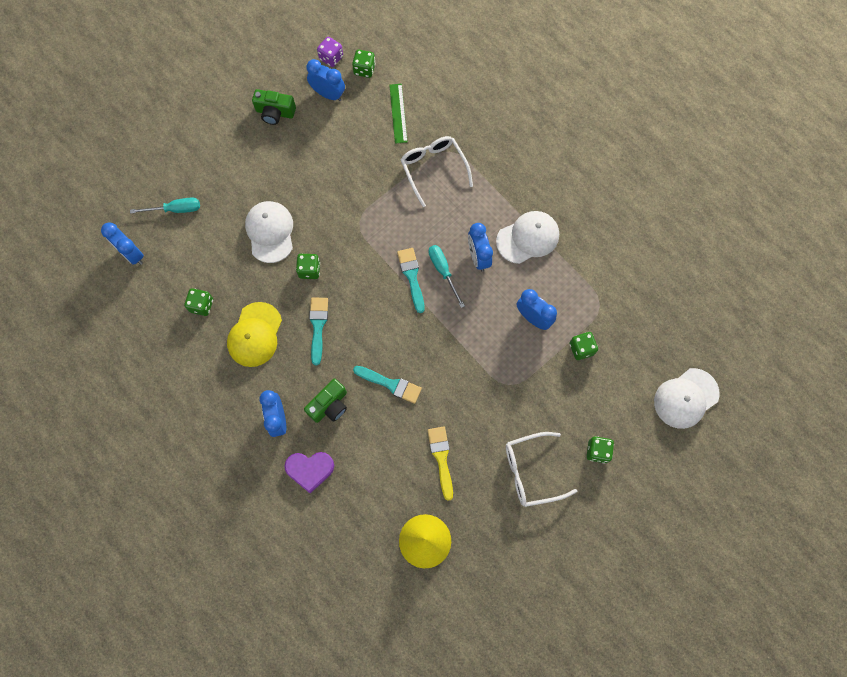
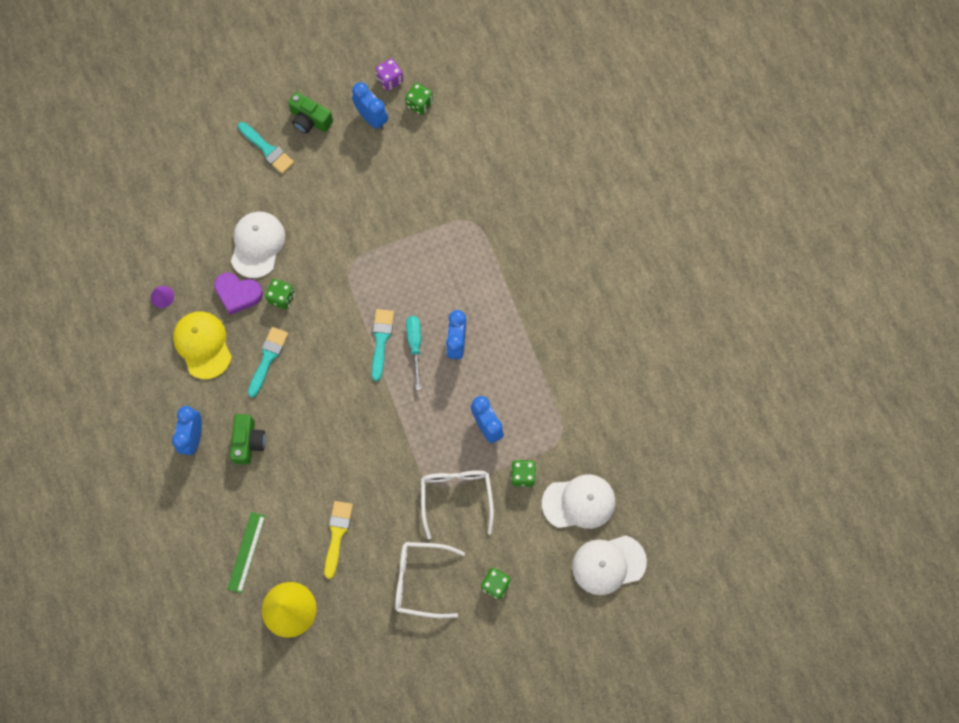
camera: 20 degrees right, 0 degrees up
blue clock [101,222,144,265] -> none
turquoise screwdriver [130,198,200,214] -> none
green dice [184,288,213,316] -> purple cone [150,286,174,308]
yellow cap [227,302,282,367] -> yellow cap turned 120 degrees clockwise [173,311,232,379]
purple heart [284,452,334,493] -> purple heart moved to [214,272,263,315]
green camera [304,379,347,423] -> green camera turned 60 degrees counterclockwise [230,414,266,464]
turquoise brush [353,366,422,404] -> turquoise brush moved to [238,122,294,174]
green ruler [389,84,408,144] -> green ruler moved to [227,512,265,593]
white glasses [401,136,473,207] -> white glasses moved to [421,471,494,539]
white cap [496,211,559,264] -> white cap moved to [542,475,615,529]

